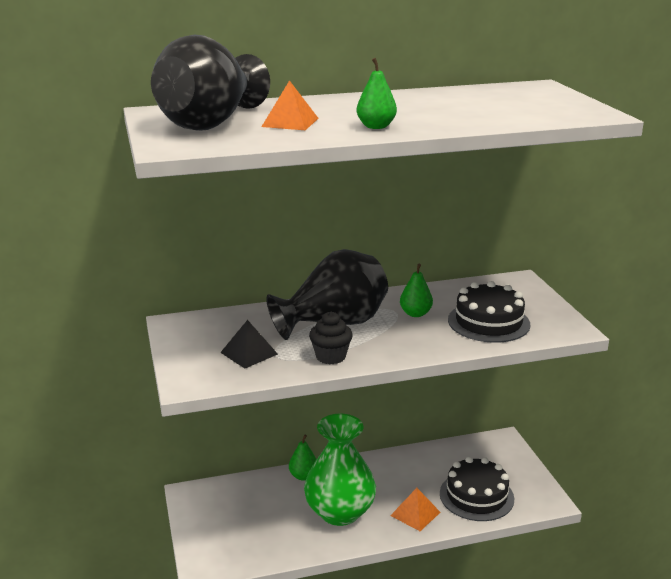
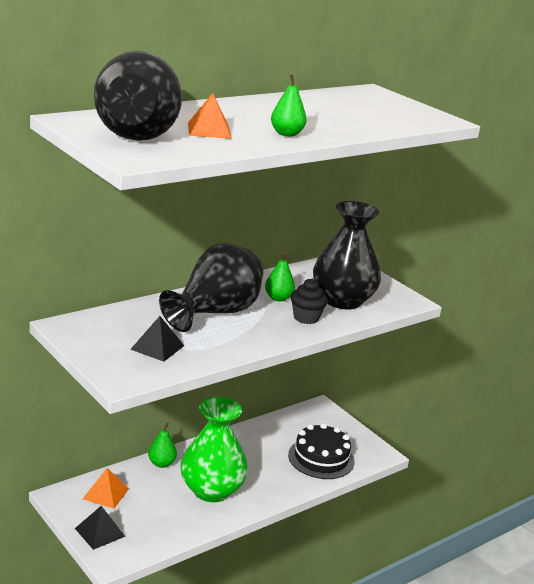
camera: 25 degrees left, 0 degrees up
black cupcake [309,312,353,365] -> black cupcake moved to [291,279,328,324]
orange pyramid [390,488,441,531] -> orange pyramid moved to [83,468,129,509]
black cake [448,281,531,343] -> black vase [313,201,381,309]
none -> black pyramid [75,506,125,550]

